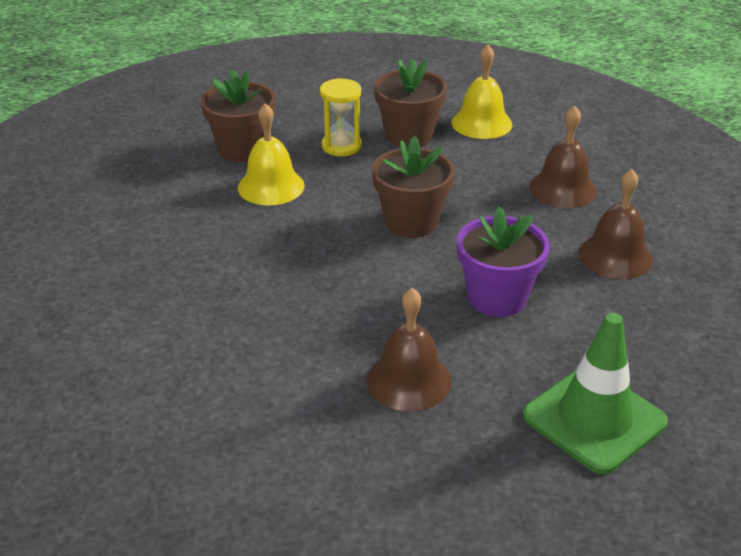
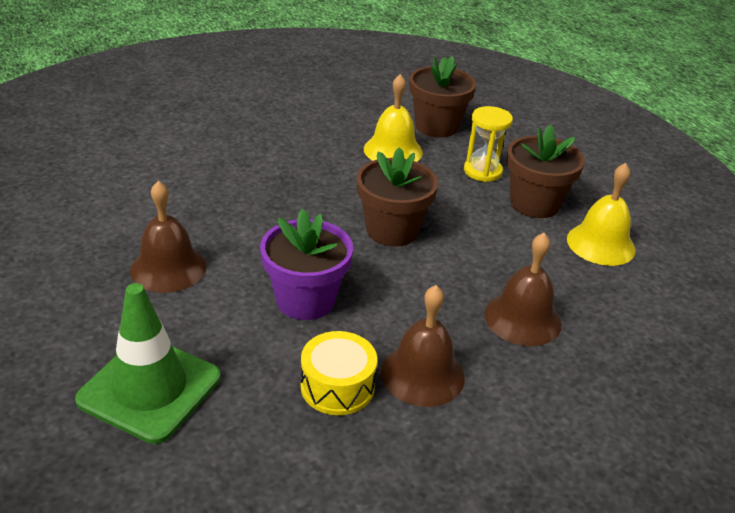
camera: 65 degrees right, 0 degrees up
none -> yellow drum [301,331,377,415]

